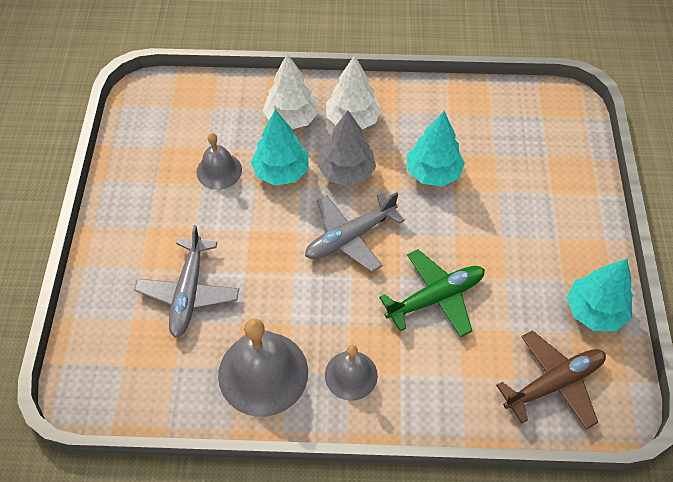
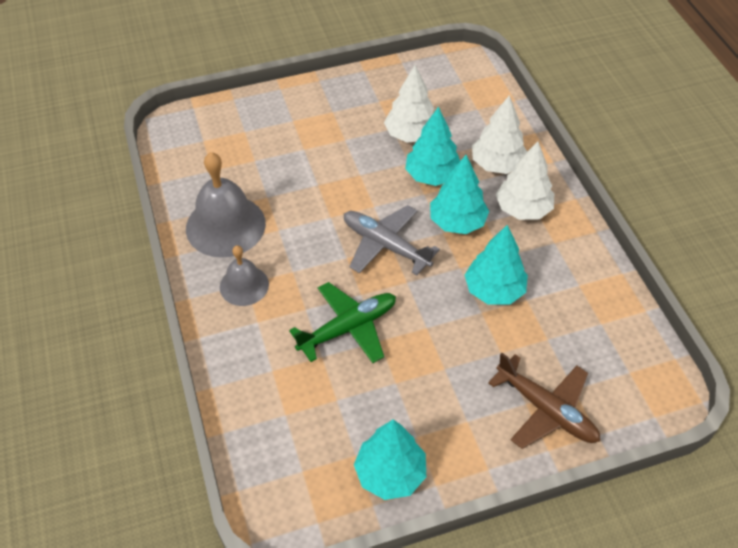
camera: 70 degrees right, 5 degrees down
grey plane [134,225,239,338] -> none
grey bell [196,133,242,190] -> white tree [384,65,434,143]
grey tree [318,110,376,186] -> turquoise tree [430,155,489,234]
green plane [379,249,485,337] -> green plane turned 75 degrees counterclockwise [289,282,396,363]
brown plane [496,330,606,429] -> brown plane moved to [488,353,600,449]

